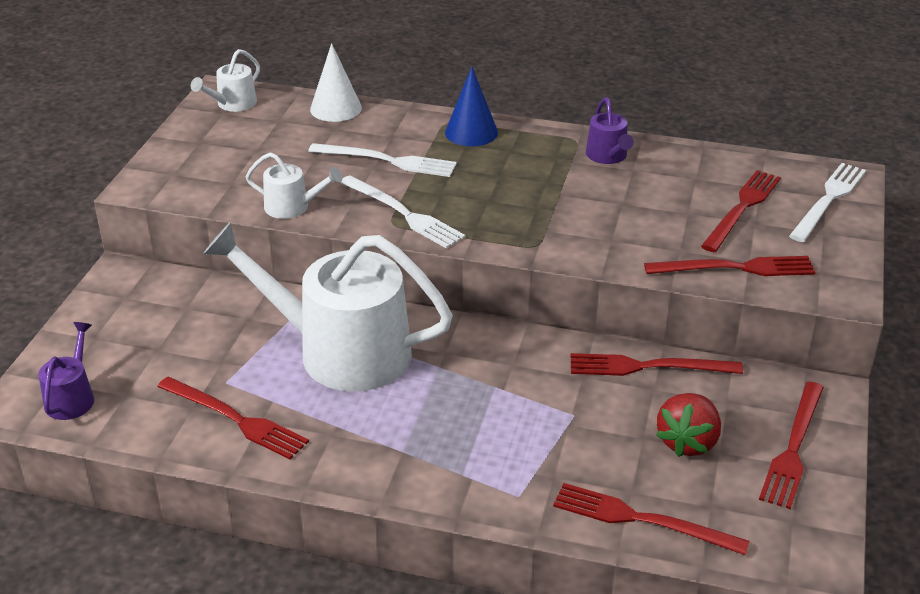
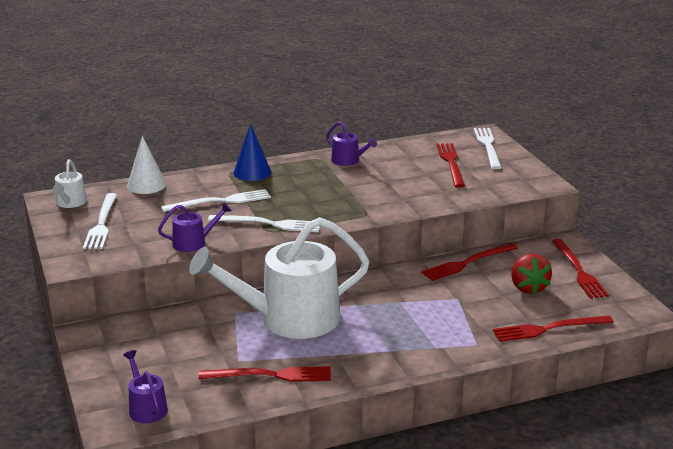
camera: 35 degrees left, 10 degrees down
white watering can [246,152,342,219] -> purple watering can [158,202,232,252]
red fork [644,256,816,276] -> none
none -> white fork [83,193,117,249]

